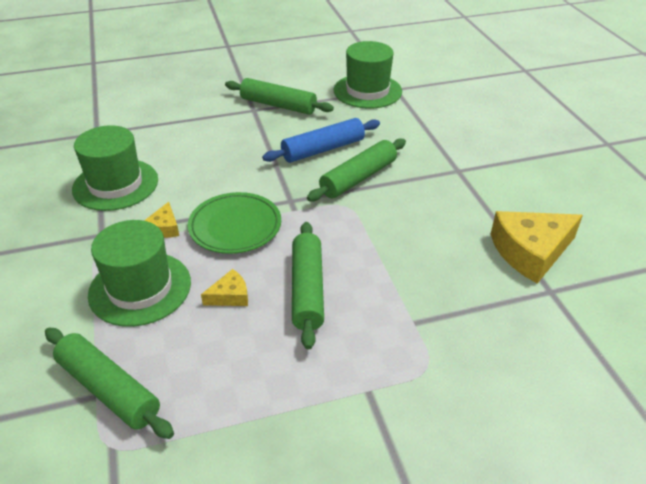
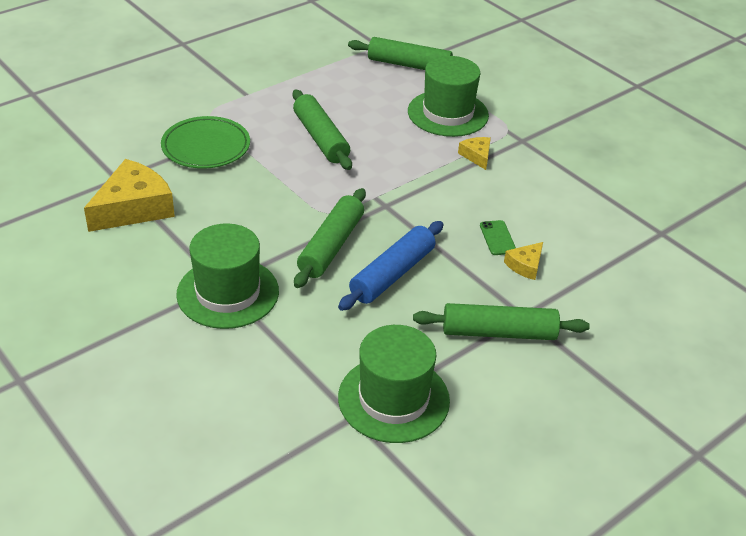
camera: 155 degrees right, 0 degrees up
green hat [72,125,158,211] -> green hat moved to [176,223,279,329]
green plate [188,192,281,254] -> green plate moved to [161,116,250,169]
yellow cheese [201,269,248,306] -> yellow cheese moved to [504,242,543,280]
none -> green phone [480,220,516,255]

